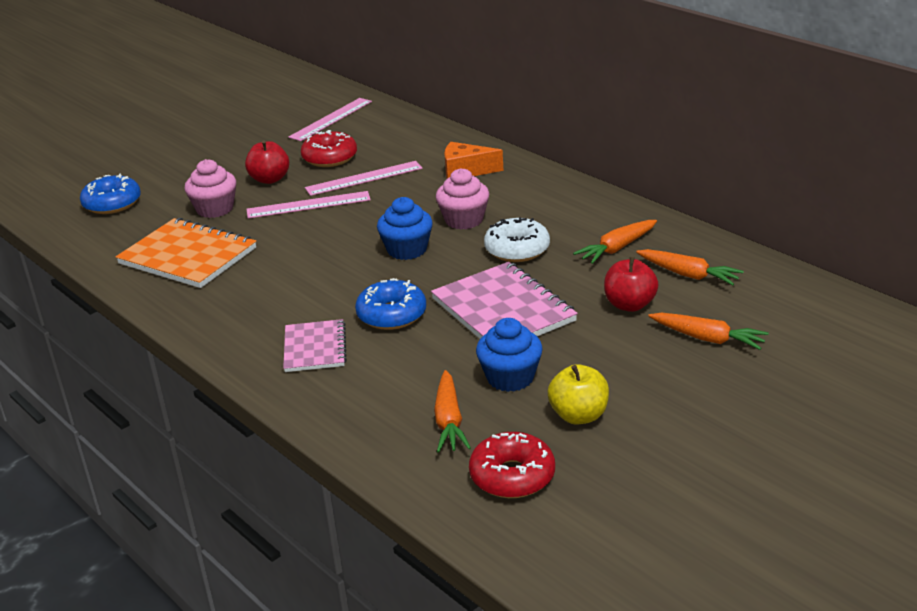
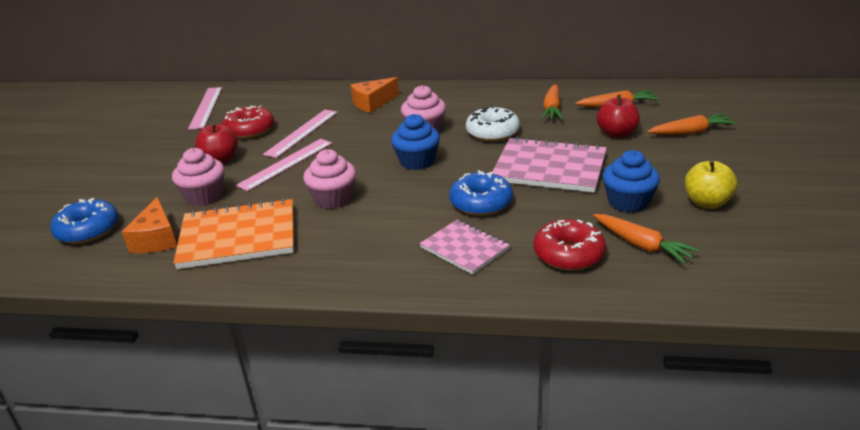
camera: 40 degrees left, 0 degrees up
red donut [469,432,555,498] -> red donut moved to [534,219,606,271]
none -> orange cheese [122,197,177,253]
none -> pink cupcake [303,149,356,209]

